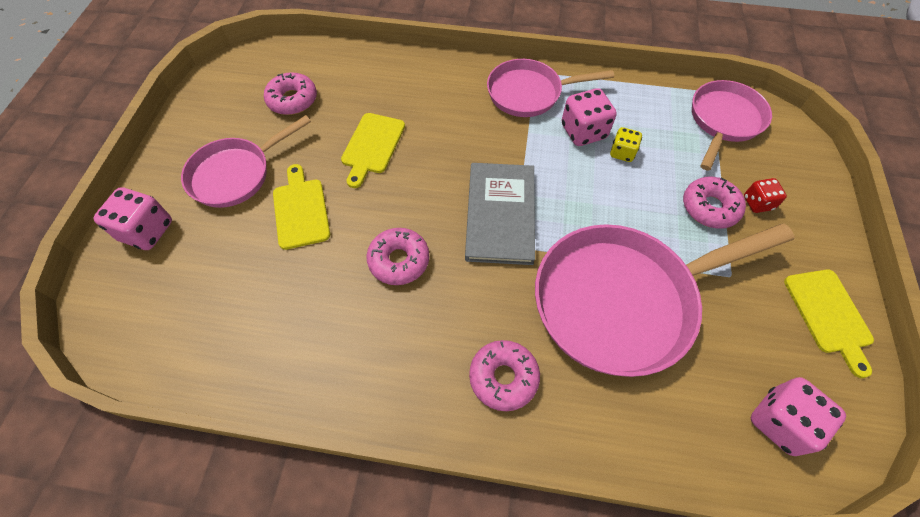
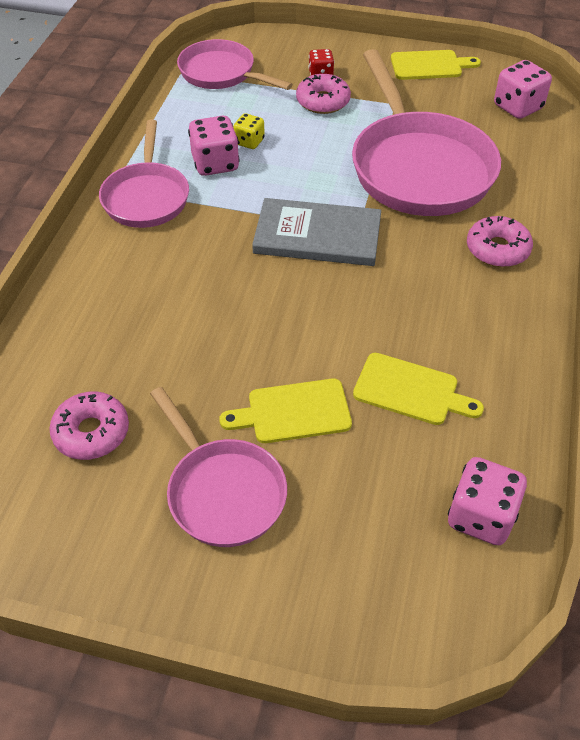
camera: 85 degrees left, 10 degrees down
pink dice [94,187,172,250] -> pink dice moved to [448,457,527,545]
yellow cutting board [341,113,405,188] -> yellow cutting board moved to [353,353,484,425]
pink donut [366,228,429,285] -> none

